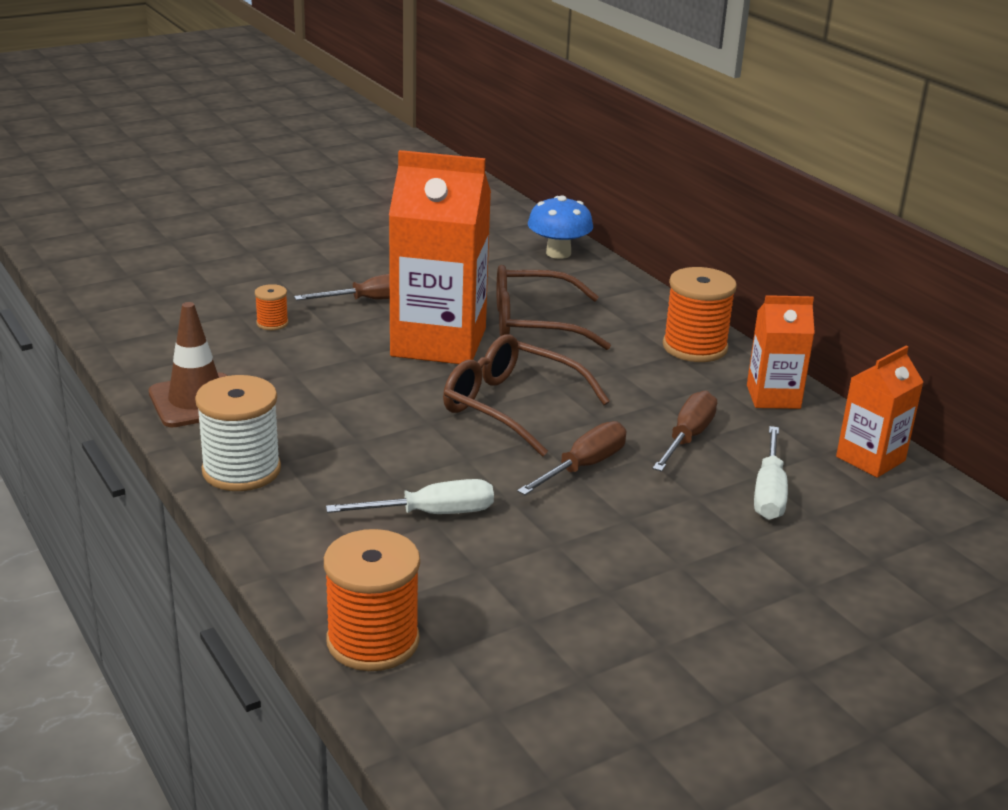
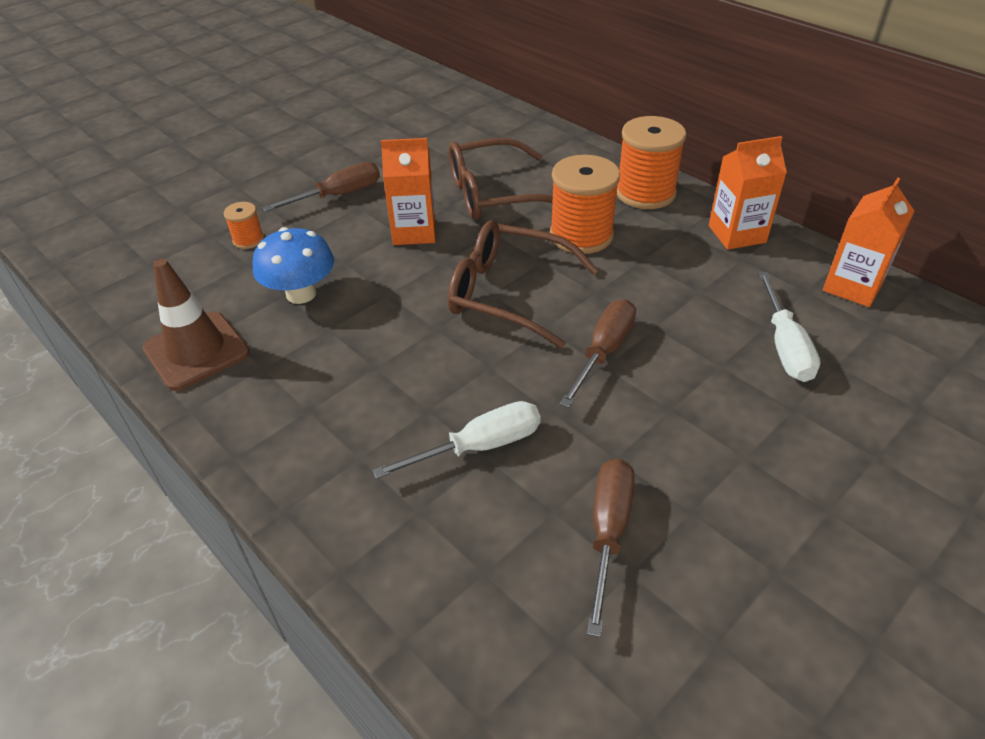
camera: 10 degrees left, 15 degrees up
white spool [195,375,281,491] -> none
orange spool [324,529,420,671] -> orange spool moved to [550,155,620,254]
orange carton [389,150,491,364] -> orange carton [381,138,435,245], size x0.54
blue mushroom [528,196,593,259] -> blue mushroom moved to [253,227,334,304]
brown screwdriver [653,391,717,472] -> brown screwdriver moved to [587,459,635,637]

